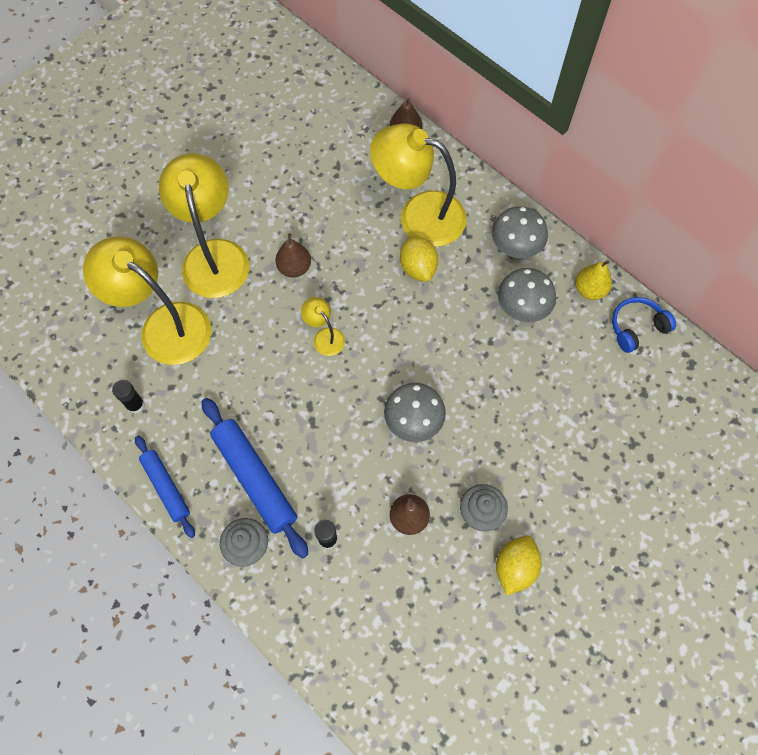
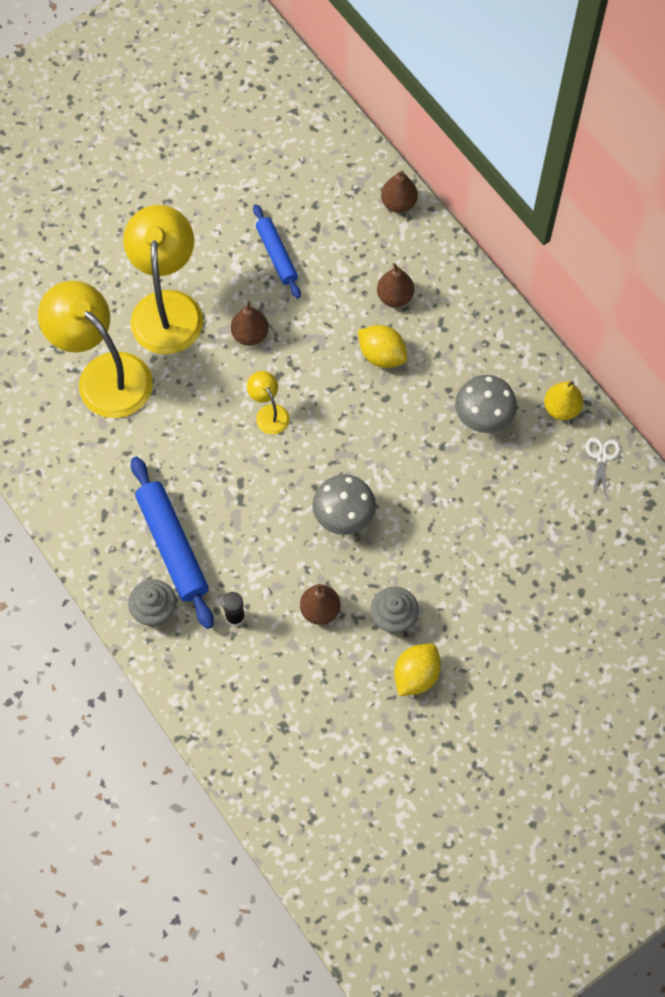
camera: 10 degrees right, 0 degrees up
black glue stick [112,380,145,414] -> none
blue rolling pin [135,436,195,538] -> blue rolling pin moved to [253,204,301,299]
yellow lamp [370,123,467,247] -> brown pear [377,263,414,307]
yellow lemon [400,235,438,282] -> yellow lemon turned 45 degrees counterclockwise [358,325,407,368]
grey mushroom [492,206,548,258] -> none
blue headphones [612,297,676,353] -> white scissors [586,437,620,496]

